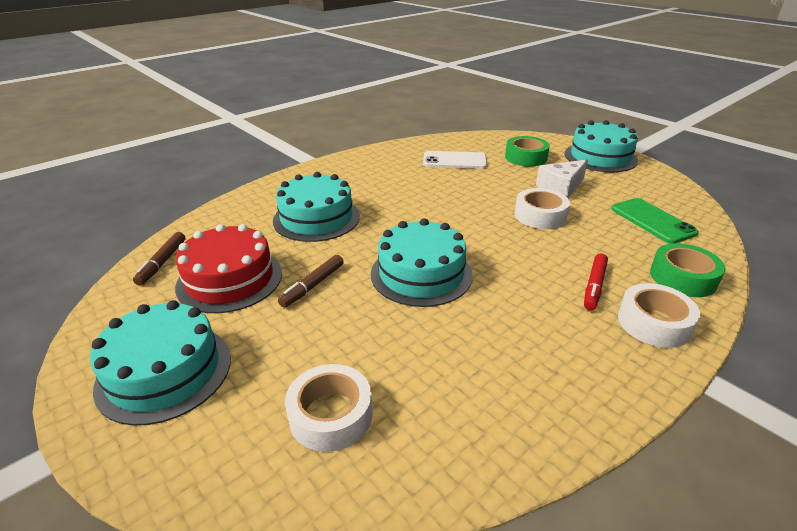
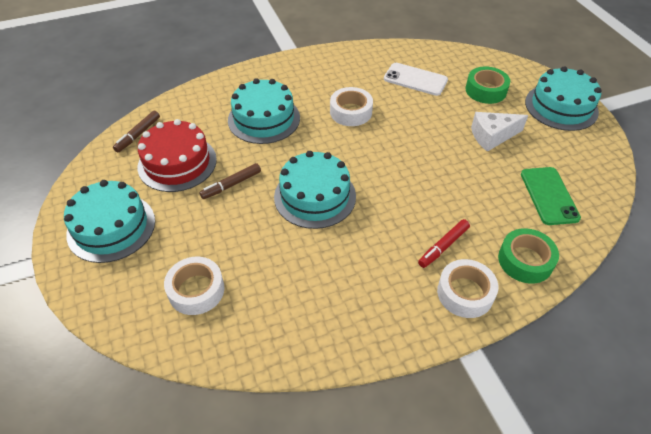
camera: 20 degrees right, 15 degrees up
white tape [514,188,570,229] -> white tape moved to [330,87,373,126]

